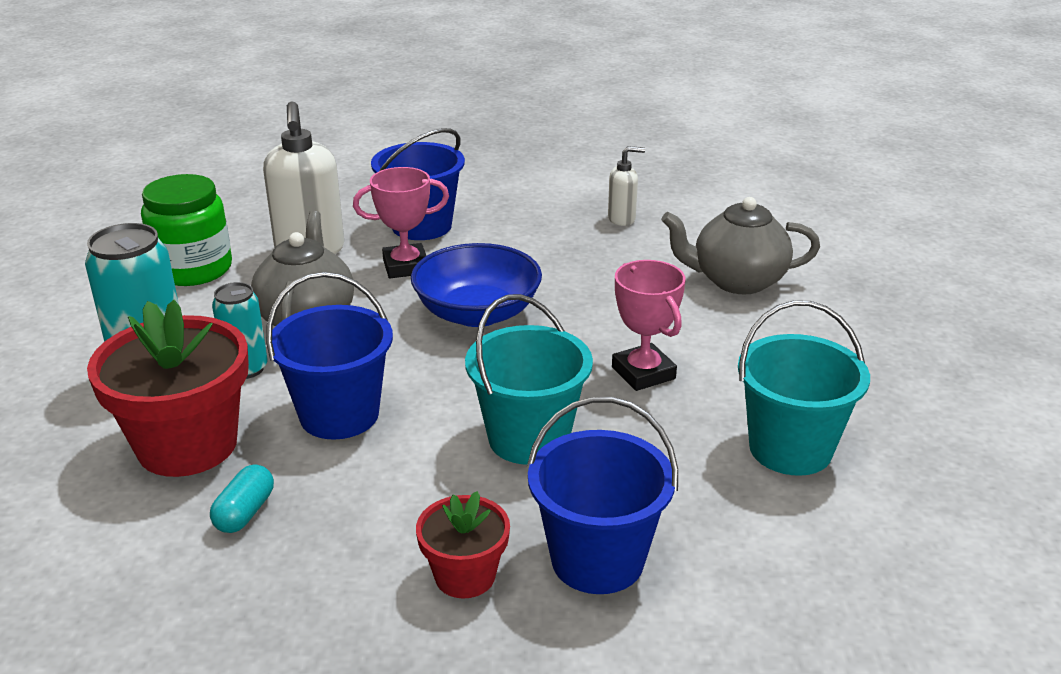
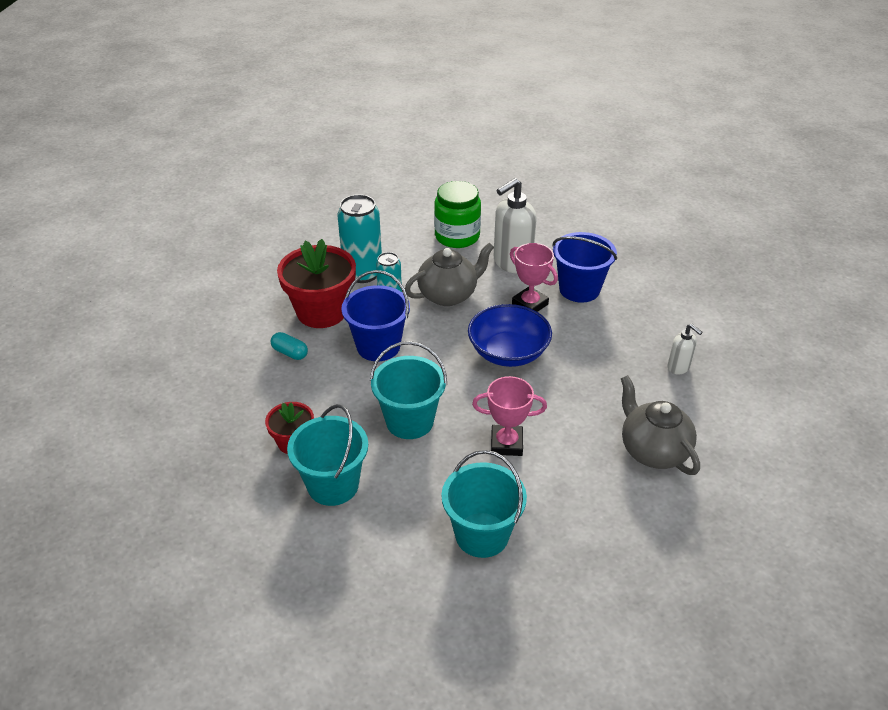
camera: 60 degrees right, 10 degrees up
turquoise capsule [210,464,274,533] -> turquoise capsule turned 45 degrees clockwise [271,332,308,360]
blue bucket [527,397,678,594] -> turquoise bucket [287,404,368,506]
pink trophy [612,260,686,391] -> pink trophy turned 60 degrees clockwise [472,376,547,456]

